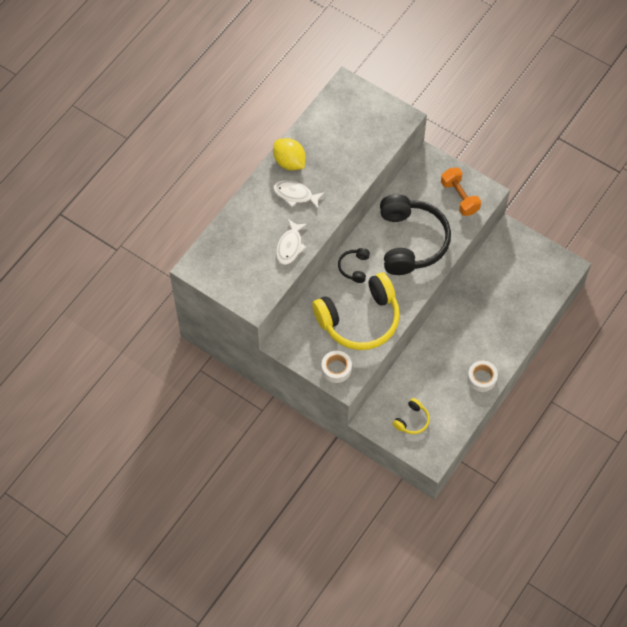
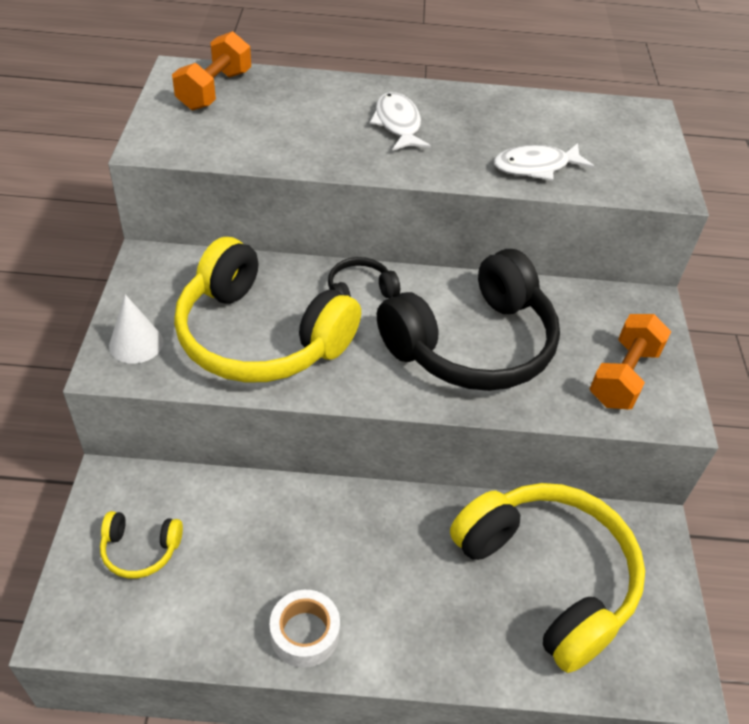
camera: 55 degrees right, 15 degrees down
yellow lemon [273,138,306,170] -> none
white fish [276,219,307,265] -> white fish moved to [493,143,594,181]
white tape [321,351,352,383] -> white cone [109,294,163,364]
none -> orange dumbbell [172,31,251,110]
none -> yellow headphones [450,483,645,673]

